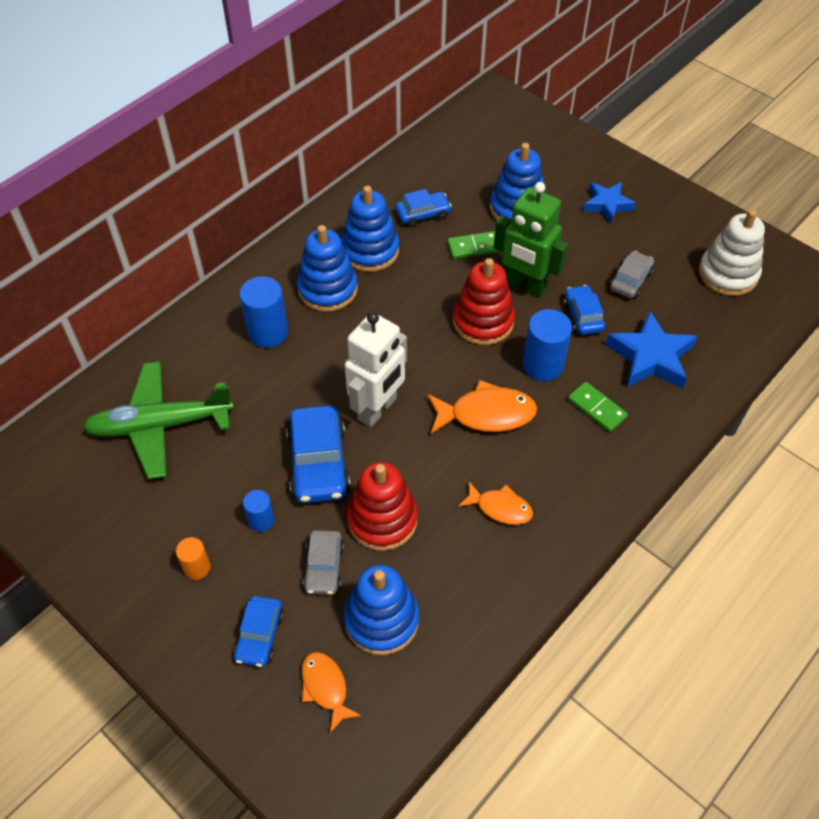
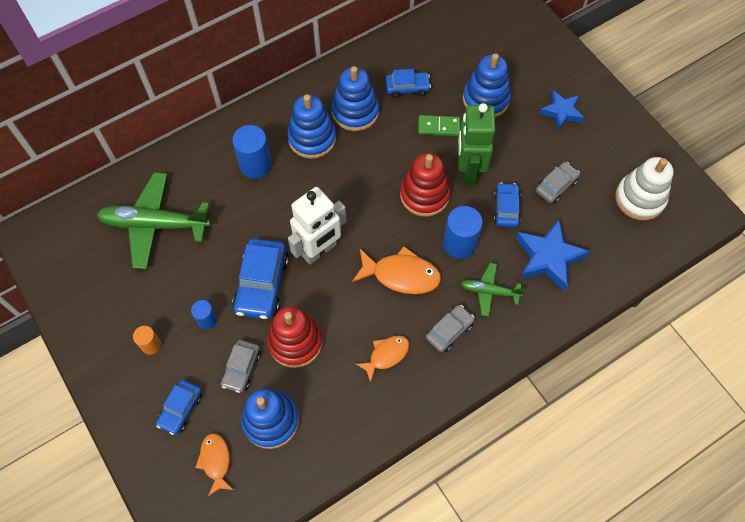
camera: 15 degrees right, 10 degrees up
orange fish [458,481,533,525] -> orange fish turned 75 degrees counterclockwise [356,335,409,383]
green robot [494,182,568,298] -> green robot turned 45 degrees clockwise [458,103,495,185]
green domino [568,382,628,432] -> green plane [461,263,525,317]
none -> grey car [426,305,474,352]

